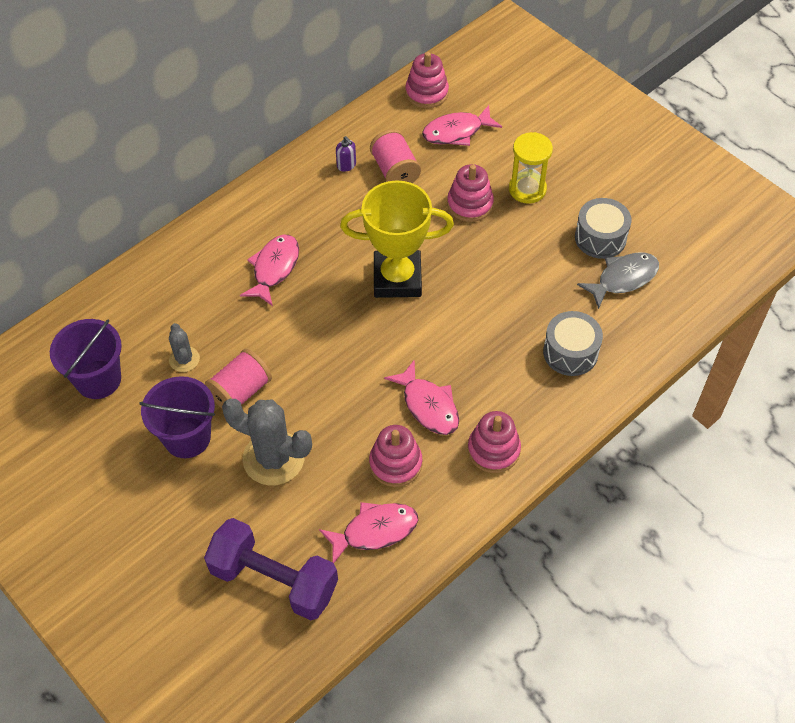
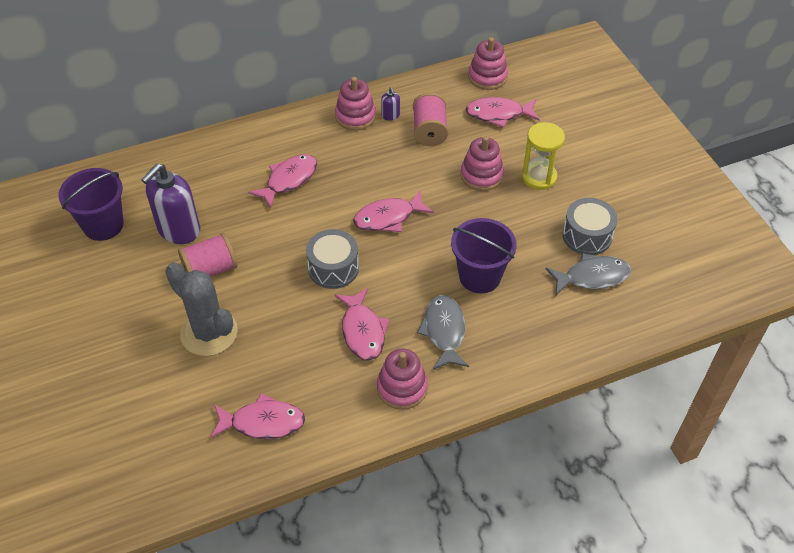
camera: 20 degrees right, 5 degrees down
purple bucket [139,376,215,458] -> purple bucket moved to [451,218,517,293]
grey cactus [169,323,200,372] -> purple soap dispenser [141,163,200,244]
purple dumbbell [204,518,338,620] -> none
yellow trophy [340,180,454,298] -> pink fish [353,190,434,232]
pink stacking toy [369,425,422,487] -> pink stacking toy moved to [335,77,376,130]
grey drum [543,311,603,376] -> grey drum moved to [306,229,359,289]
none -> grey fish [417,295,469,370]

